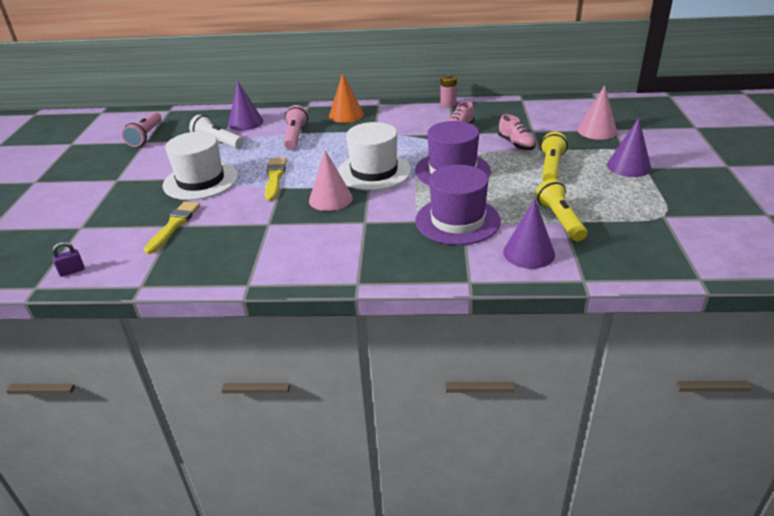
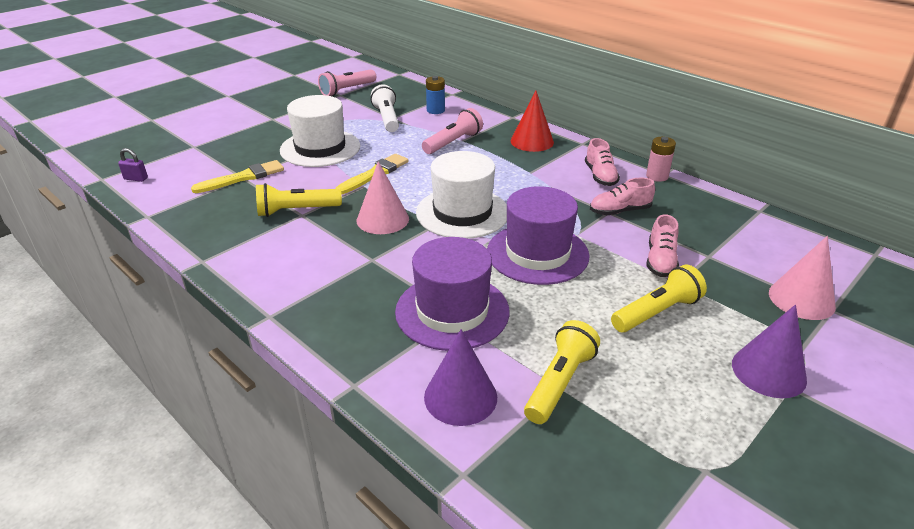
camera: 40 degrees right, 0 degrees up
purple cone [228,81,263,131] -> blue battery [426,76,445,114]
orange cone [329,73,364,123] -> red cone [511,91,554,152]
none -> yellow flashlight [256,183,342,217]
none -> pink shoe [585,138,620,186]

